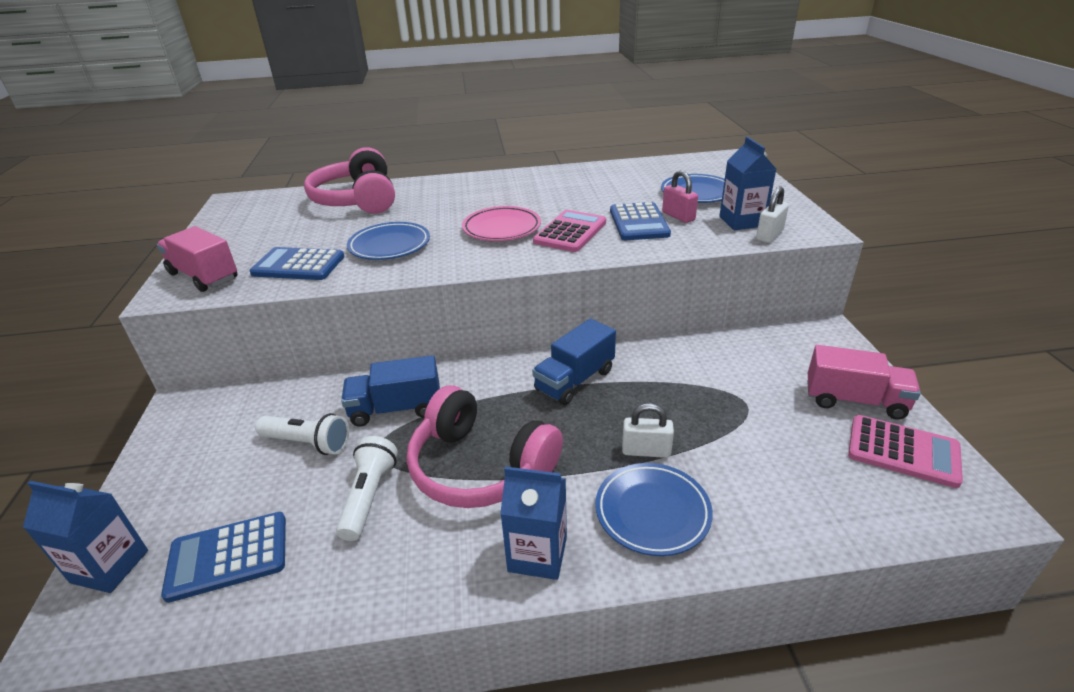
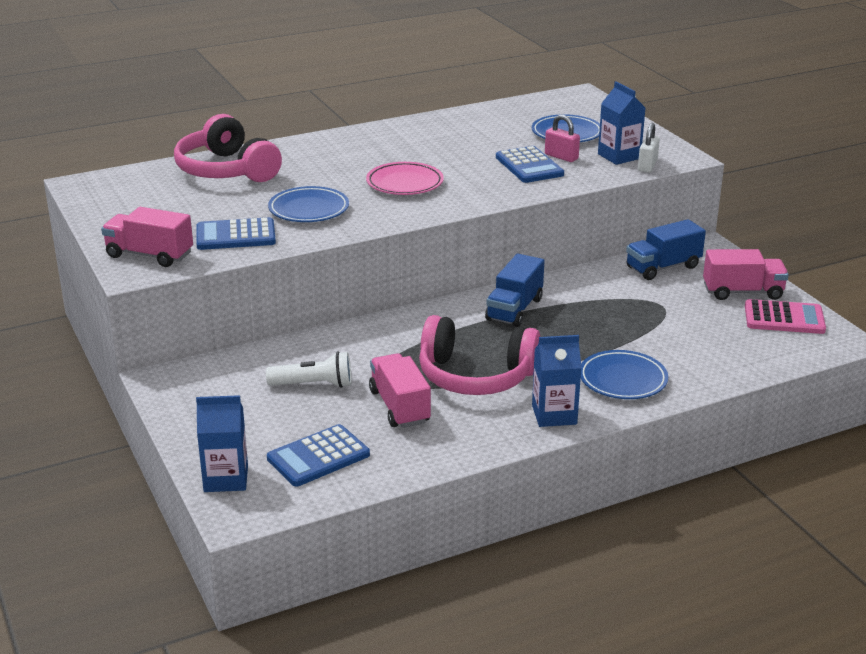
camera: 20 degrees left, 5 degrees down
white flashlight [336,436,398,541] -> pink truck [369,353,431,428]
blue truck [341,355,440,427] -> blue truck moved to [626,219,706,280]
pink calculator [533,210,606,252] -> none
white padlock [622,403,674,458] -> none

